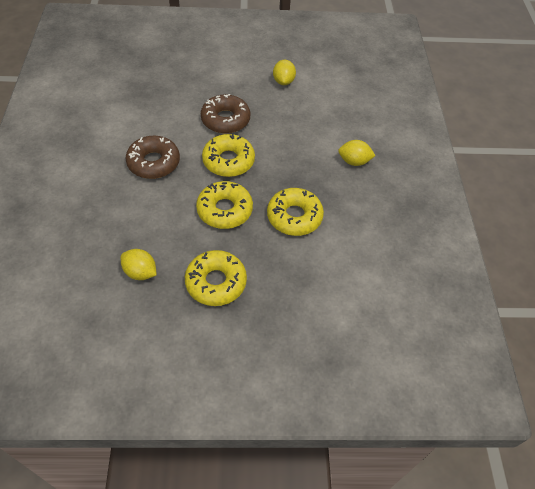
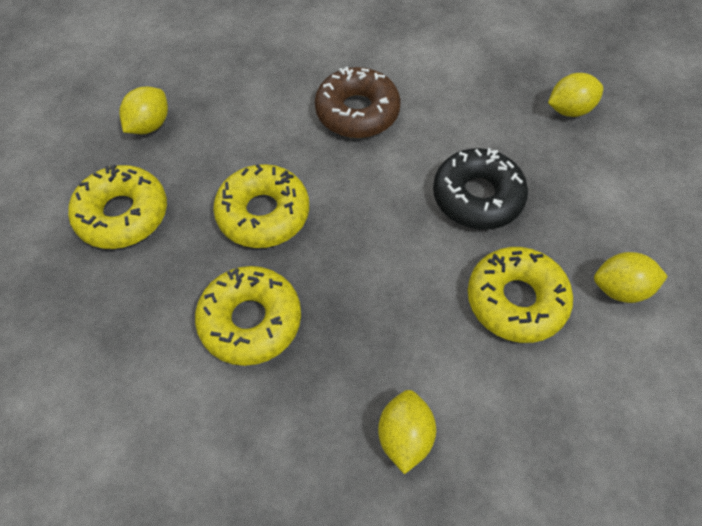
camera: 90 degrees right, 5 degrees up
brown donut [201,94,250,134] -> black donut [433,148,528,230]
yellow donut [202,134,255,177] -> yellow donut moved to [468,247,573,343]
none -> yellow lemon [548,73,603,117]

